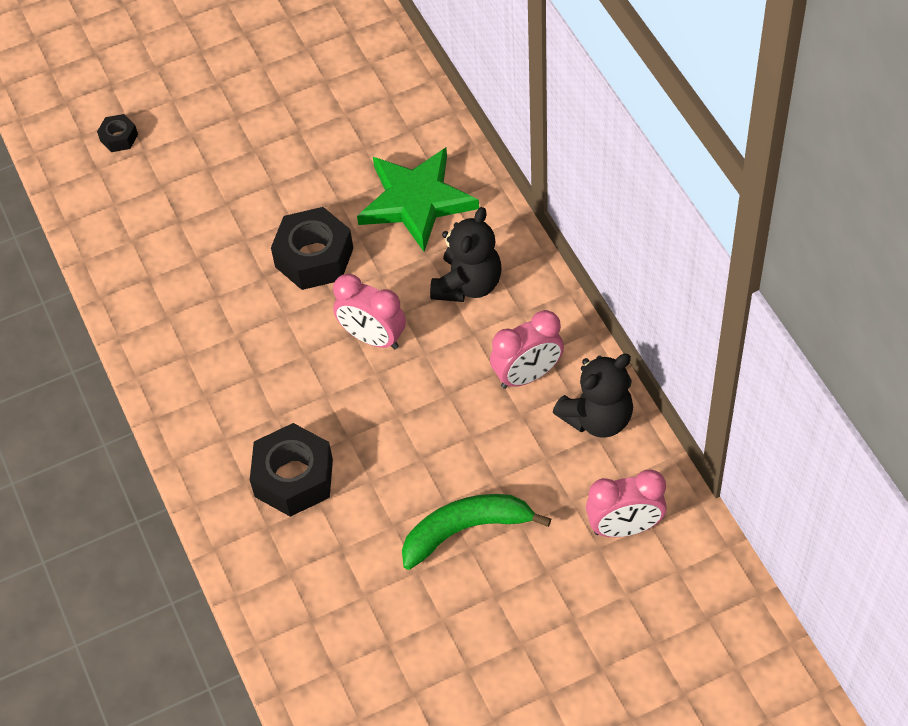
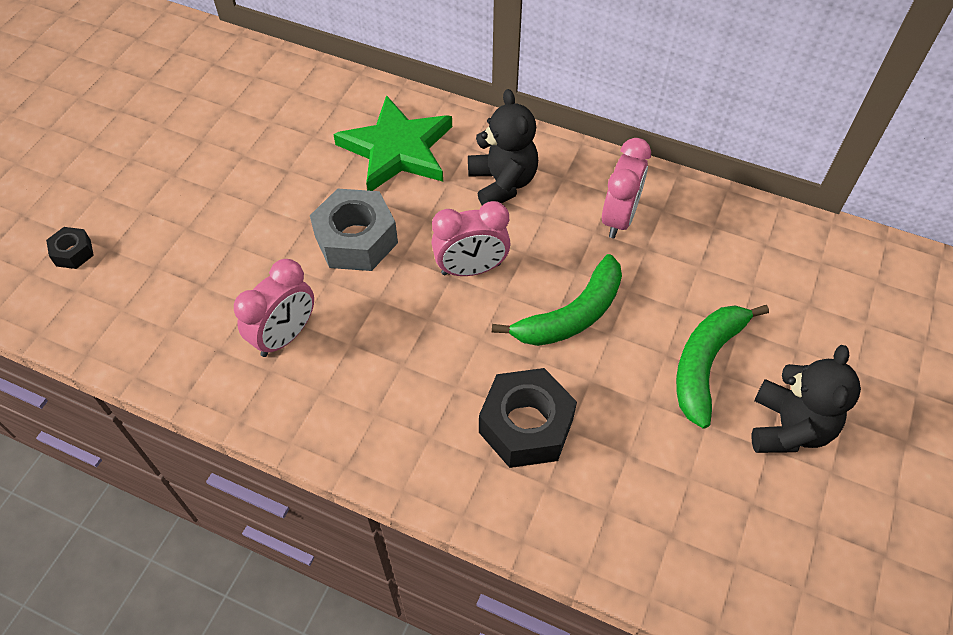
camera: 45 degrees left, 0 degrees up
black nut [271,207,353,290] -> grey nut [310,188,398,271]
black teddy bear [553,354,633,438] -> black teddy bear moved to [752,345,861,453]
pink clock [586,470,667,537] -> pink clock moved to [234,259,314,357]
none -> green banana [492,254,622,346]

